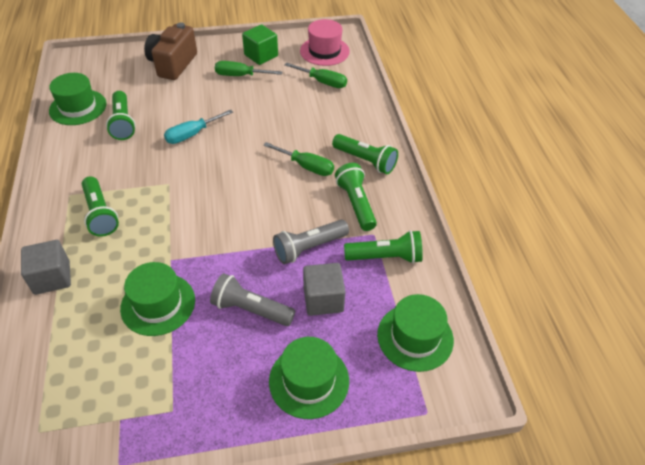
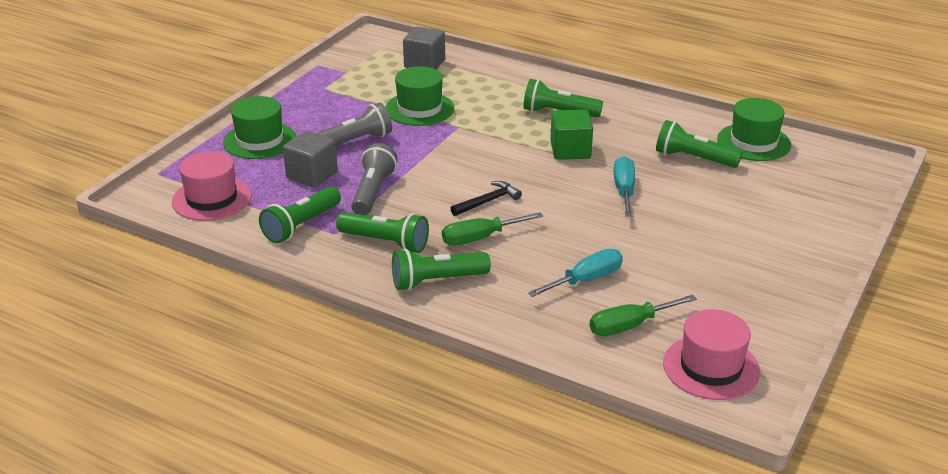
camera: 130 degrees right, 15 degrees down
grey cube [21,240,71,295] -> grey cube moved to [403,26,445,69]
brown camera [144,23,197,80] -> none
green screwdriver [215,61,282,76] -> none
green cube [242,24,278,65] -> green cube moved to [550,110,593,160]
green hat [377,294,454,372] -> pink hat [172,151,252,221]
none -> black hammer [450,181,522,216]
none -> turquoise screwdriver [528,249,623,297]

